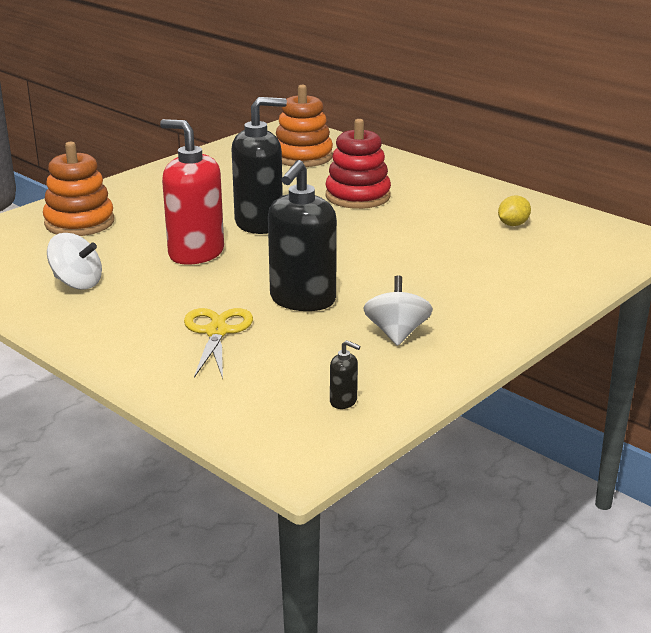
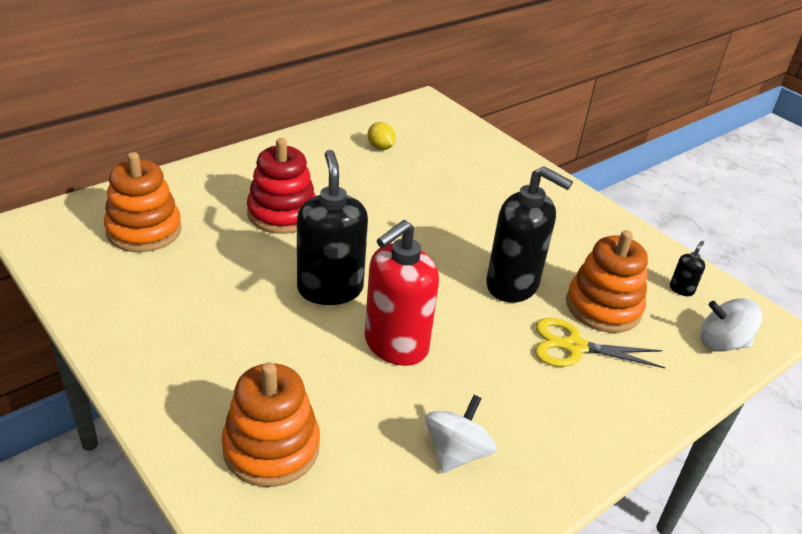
camera: 85 degrees left, 10 degrees up
white spinning top [363,275,433,346] -> white spinning top moved to [701,298,762,352]
none -> orange stacking toy [566,230,648,333]

